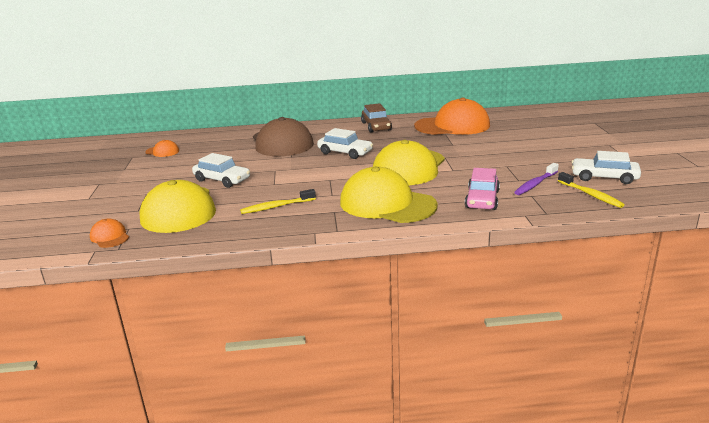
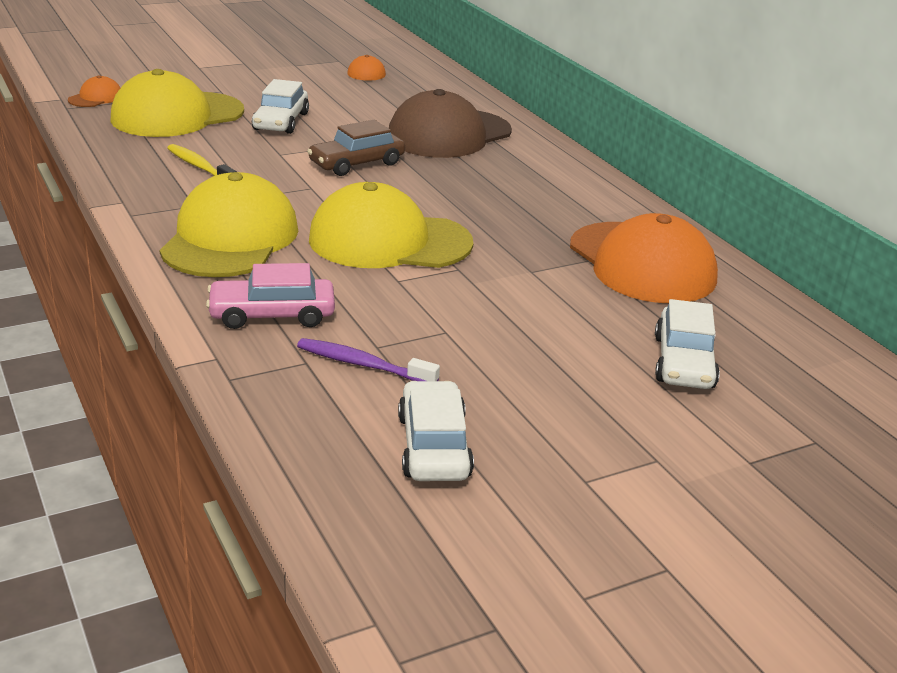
camera: 65 degrees right, 5 degrees up
white car [317,128,373,159] -> white car moved to [655,299,720,389]
brown car [361,103,392,133] -> brown car moved to [307,120,405,176]
yellow toothbrush [558,172,625,208] -> none

